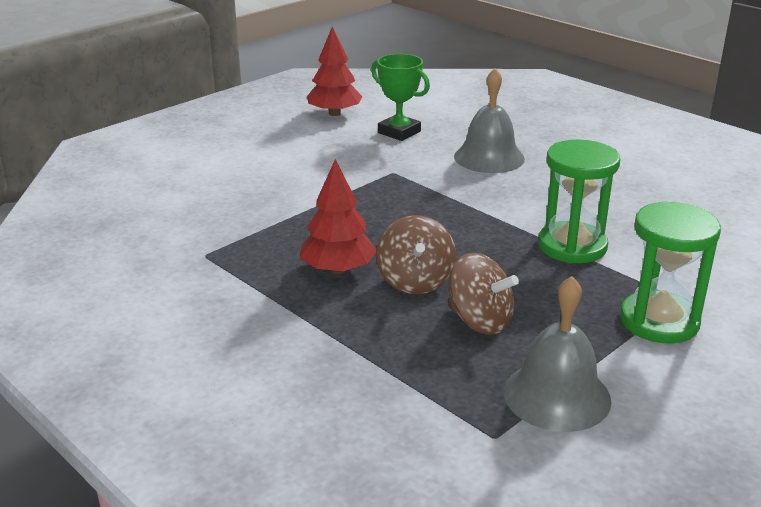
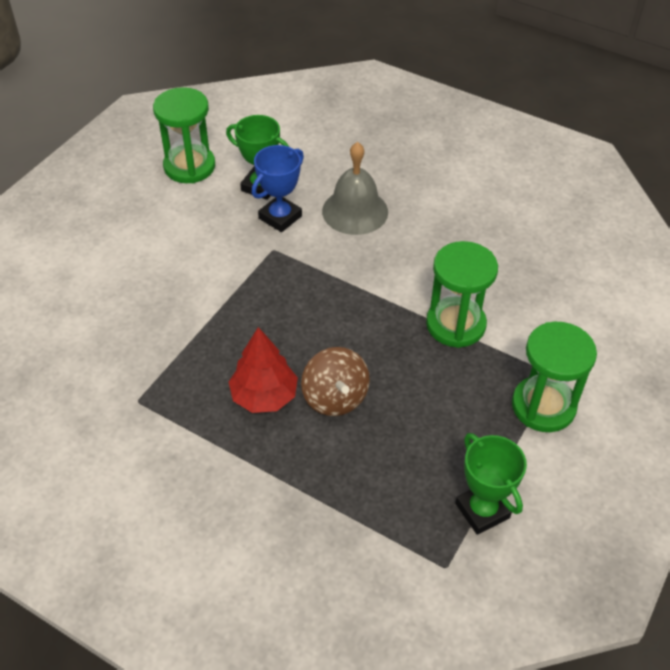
camera: 15 degrees left, 20 degrees up
red tree [307,26,363,116] -> green hourglass [153,87,215,183]
brown spinning top [449,253,519,335] -> none
grey bell [504,276,611,432] -> green trophy [455,433,527,535]
none -> blue trophy [252,145,304,232]

